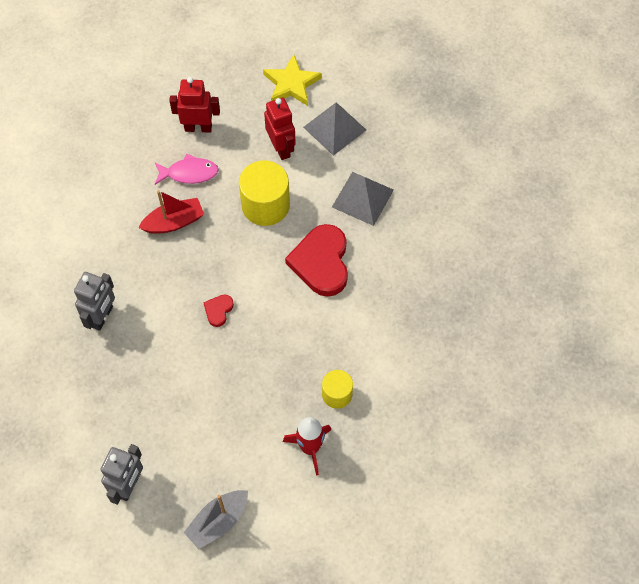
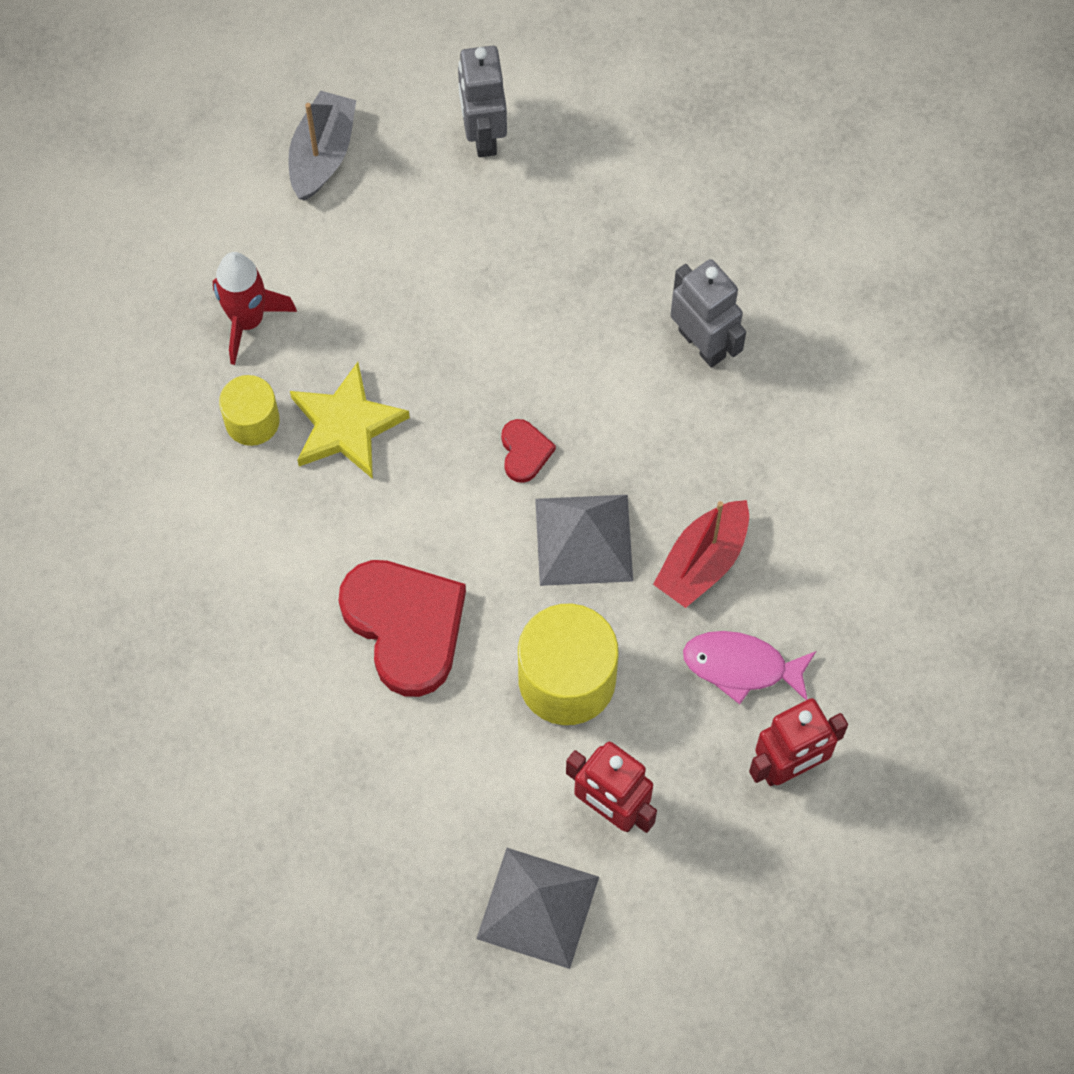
camera: 150 degrees right, 5 degrees up
grey robot [74,272,115,331] -> grey robot turned 150 degrees clockwise [670,259,746,367]
pink fish [155,154,219,185] -> pink fish turned 45 degrees clockwise [683,631,816,704]
yellow star [263,55,322,106] -> yellow star moved to [290,362,410,479]
grey pyramid [332,172,394,226] -> grey pyramid moved to [535,495,633,586]

